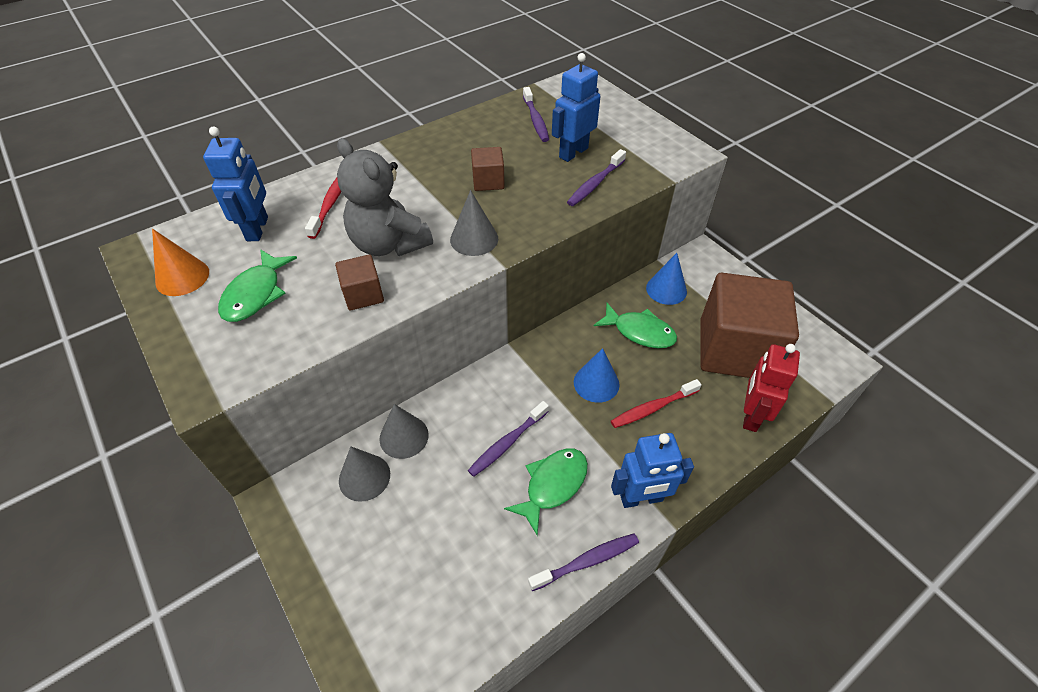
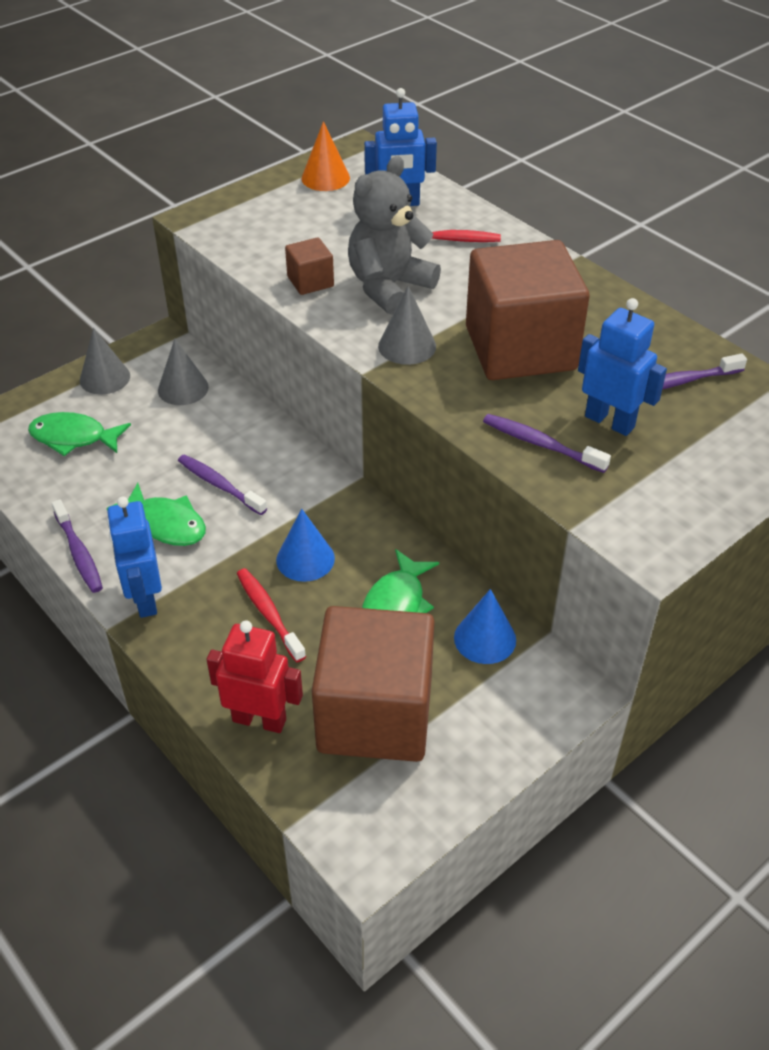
camera: 85 degrees right, 5 degrees down
green fish [218,249,297,322] -> green fish moved to [28,412,131,456]
grey cone [379,404,429,459] -> grey cone moved to [80,328,130,395]
brown cube [471,147,505,191] -> brown cube [466,240,590,380], size x2.36

